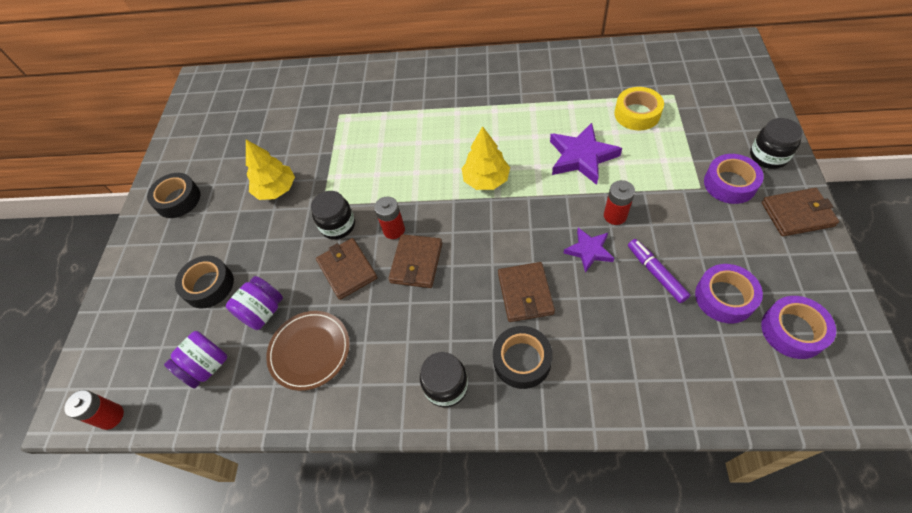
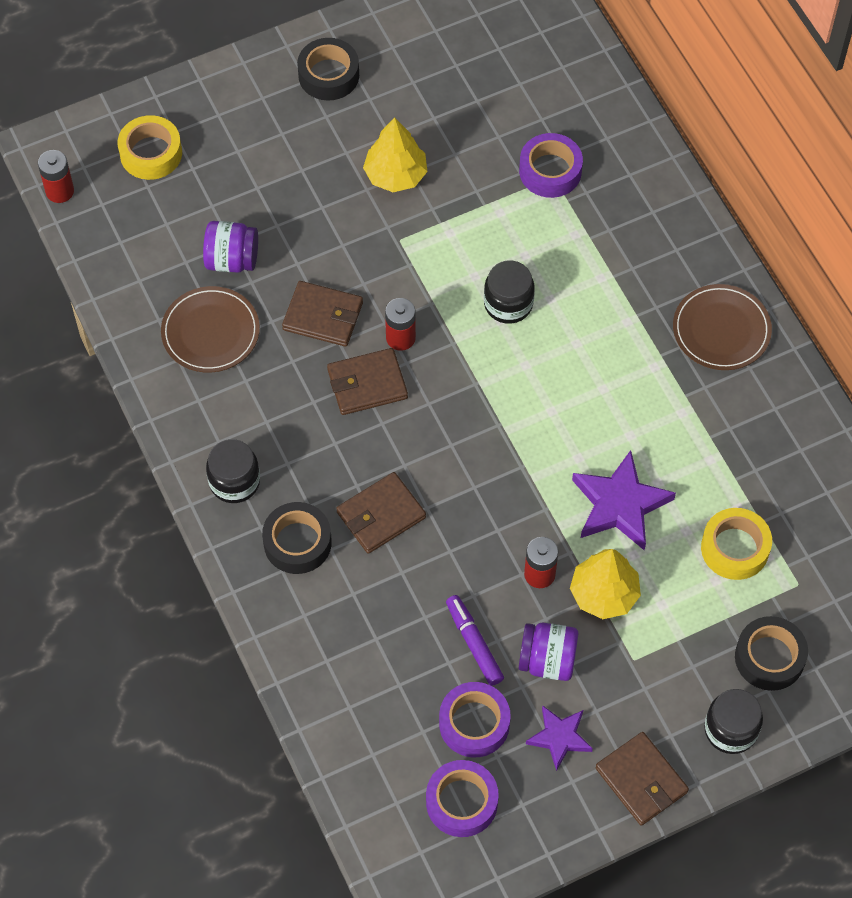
camera: 55 degrees right, 5 degrees up
purple jar [164,331,227,389] -> purple jar moved to [519,623,578,681]
black tape [175,256,234,309] -> black tape moved to [735,616,808,691]
black jar [311,191,355,240] -> black jar moved to [484,260,535,324]
brown wallet [316,238,377,300] -> brown wallet turned 75 degrees clockwise [282,281,363,347]
yellow tree [461,126,510,190] -> yellow tree moved to [570,549,641,619]
purple star [564,228,614,273] -> purple star moved to [526,706,593,771]
purple marker [628,239,690,303] -> purple marker turned 60 degrees counterclockwise [446,595,504,686]
purple tape [704,154,764,204] -> purple tape moved to [519,133,583,198]
none -> yellow tape [117,115,182,180]
none -> brown plate [673,284,772,370]

